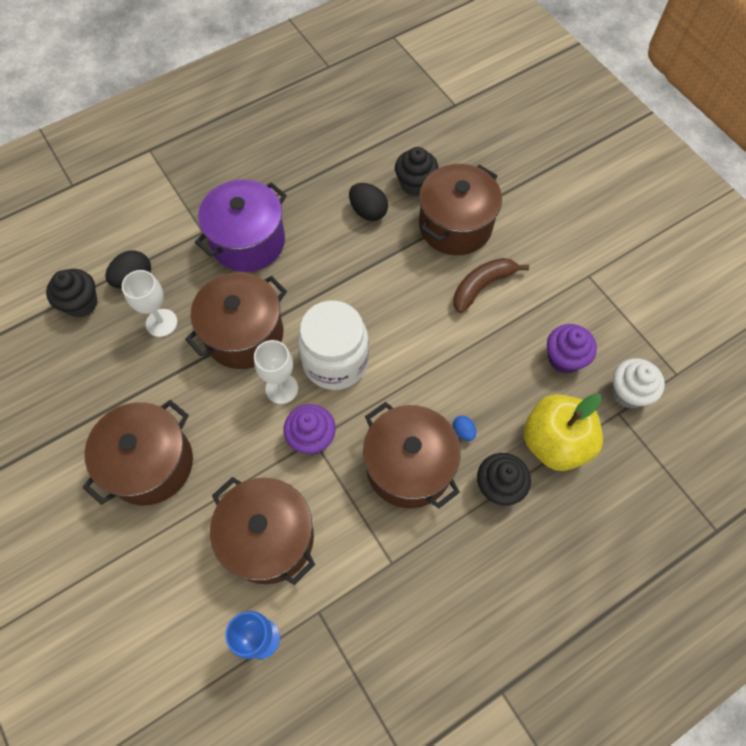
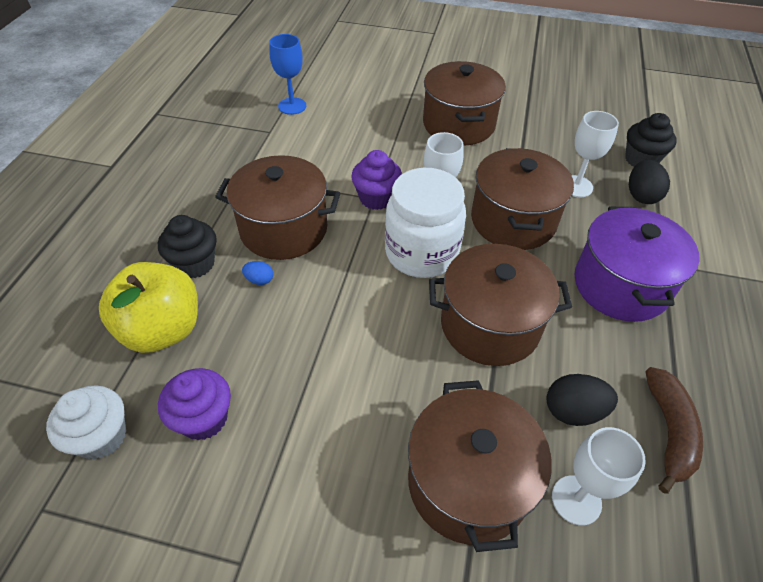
camera: 135 degrees right, 15 degrees down
brown pot [210,477,315,585] -> brown pot moved to [429,244,572,366]
black cupcake [395,147,438,196] -> white goblet [552,427,646,526]
brown banana [453,258,529,313] -> brown banana moved to [646,367,703,494]

